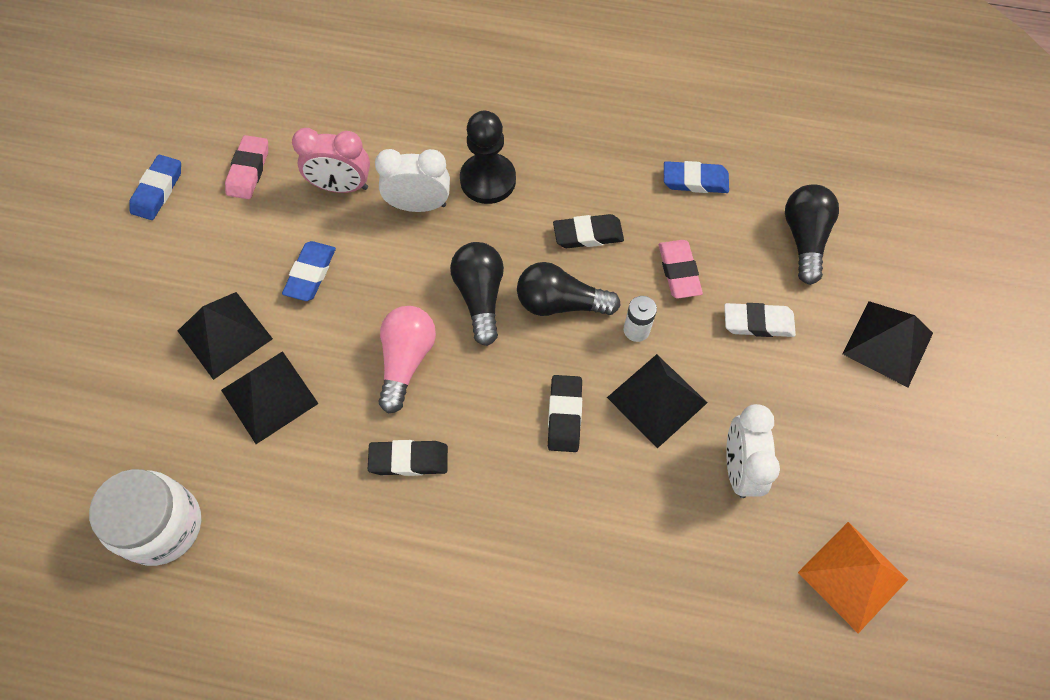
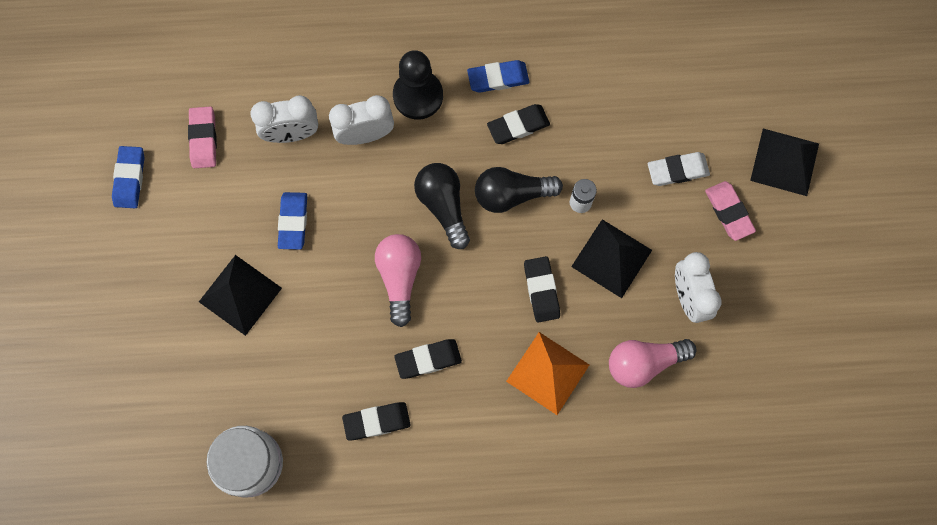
camera: 15 degrees left, 10 degrees up
black pyramid [221,351,319,444] -> none
pink clock [292,128,370,193] -> white clock [251,95,318,143]
pink eraser [659,240,703,299] -> pink eraser moved to [705,181,756,241]
blue eraser [664,161,729,193] -> blue eraser moved to [467,60,529,92]
black light bulb [785,184,839,285] -> none
orange pyramid [798,522,908,633] -> orange pyramid moved to [506,332,589,415]
none -> black eraser [342,402,411,441]
none -> pink light bulb [609,339,697,388]

